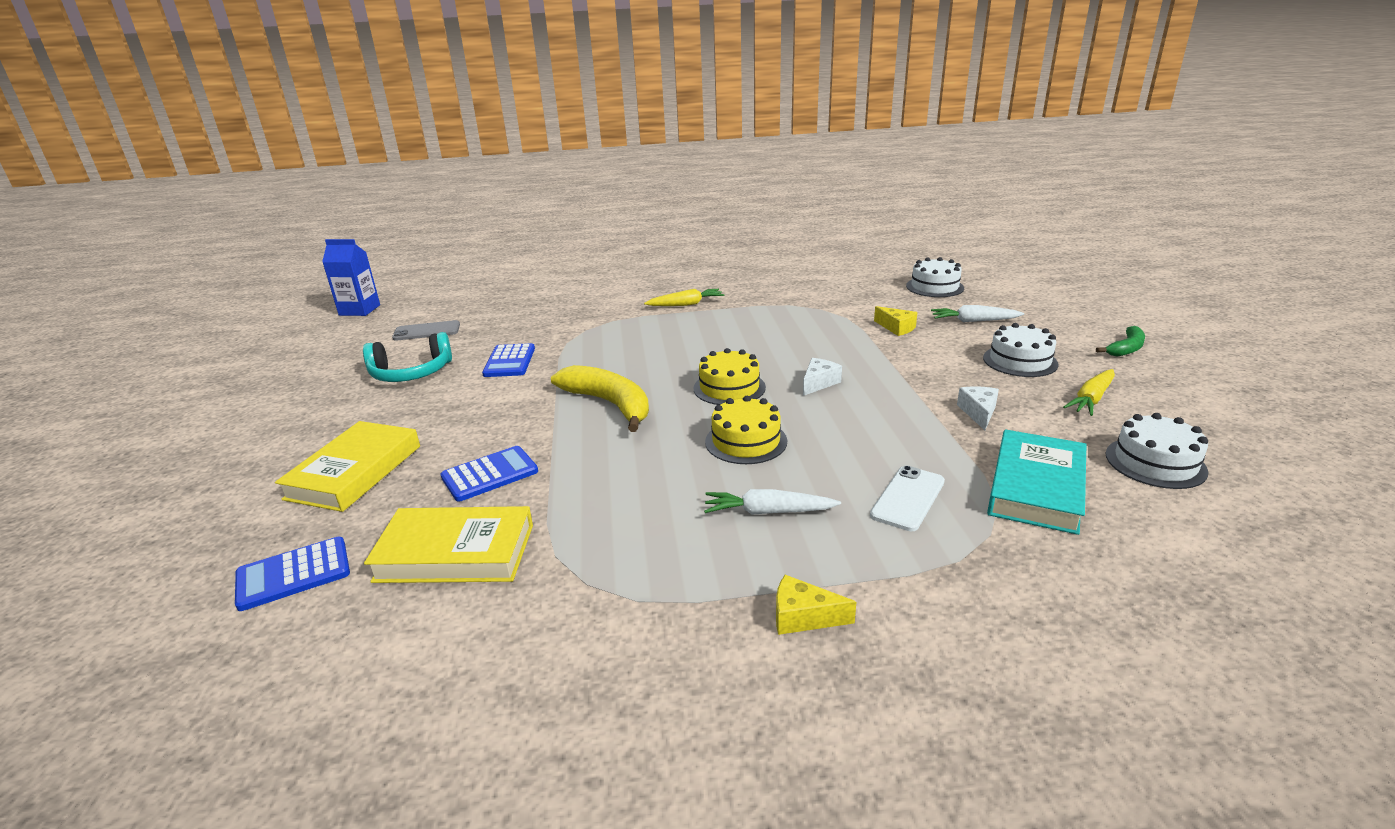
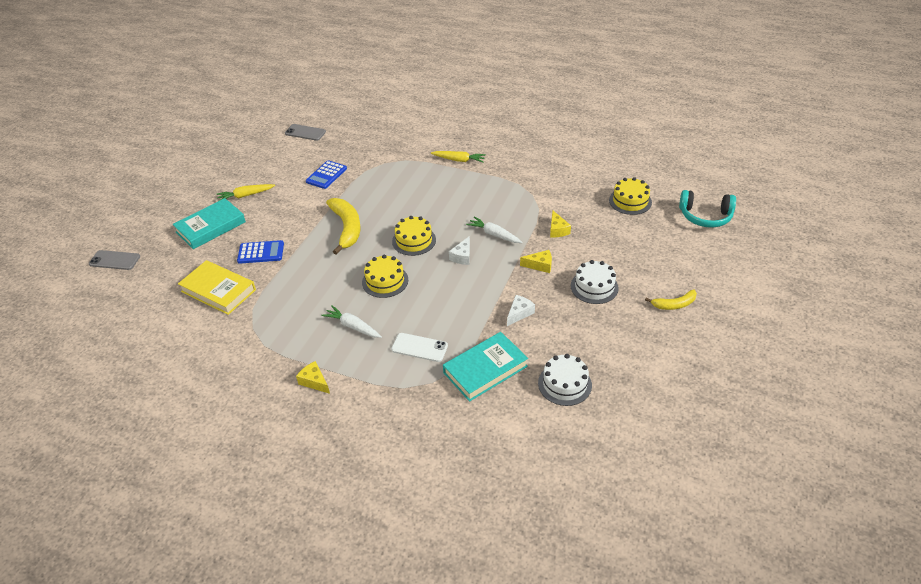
camera: 30 degrees right, 15 degrees up
blue calculator [235,537,350,611] -> none
yellow book [275,421,420,512] -> turquoise book [173,198,246,249]
blue carton [322,239,380,316] -> none
turquoise headphones [363,332,452,382] -> turquoise headphones moved to [679,190,736,228]
white cheese [803,358,842,396] -> white cheese turned 135 degrees clockwise [449,236,470,265]
white phone [870,466,945,531] -> white phone turned 45 degrees clockwise [391,333,448,362]
white cake [906,257,964,297] -> yellow cake [609,177,652,215]
white carrot [931,305,1024,322] -> white carrot moved to [466,217,523,243]
yellow carrot [1063,369,1115,416] -> yellow carrot moved to [217,184,275,201]
green banana [1096,326,1145,357] -> yellow banana [645,290,697,310]
none -> grey phone [89,250,140,270]
none -> yellow cheese [520,250,552,273]

